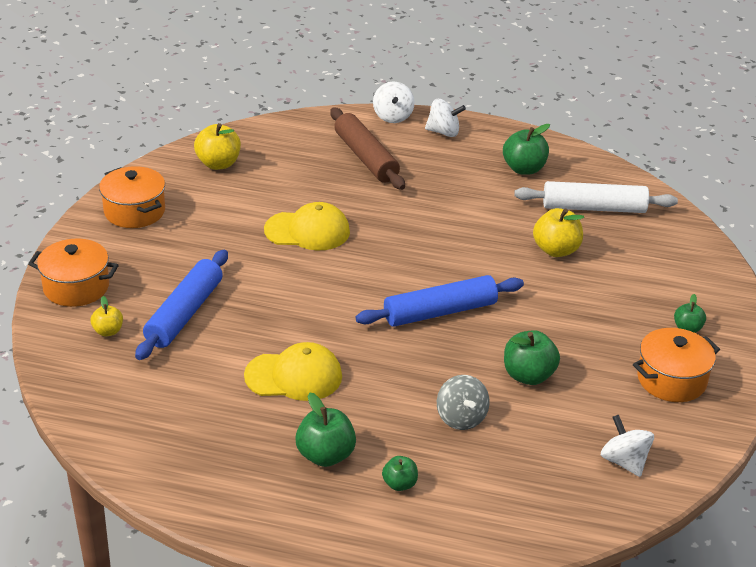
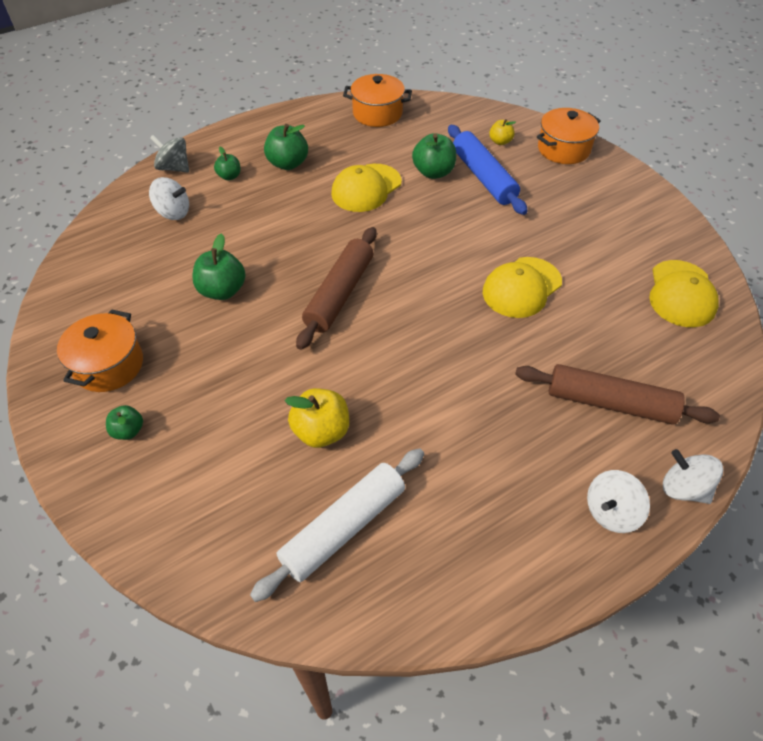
camera: 135 degrees right, 15 degrees up
orange pot [99,166,165,228] -> orange pot moved to [343,74,412,127]
yellow apple [194,123,241,170] -> yellow cap [649,260,719,327]
blue rolling pin [356,275,524,327] -> brown rolling pin [296,227,377,350]
grey spinning top [437,375,490,430] -> grey spinning top moved to [150,135,189,173]
green apple [503,124,550,175] -> green apple moved to [412,133,456,179]
white spinning top [601,414,654,477] -> white spinning top moved to [149,177,189,220]

